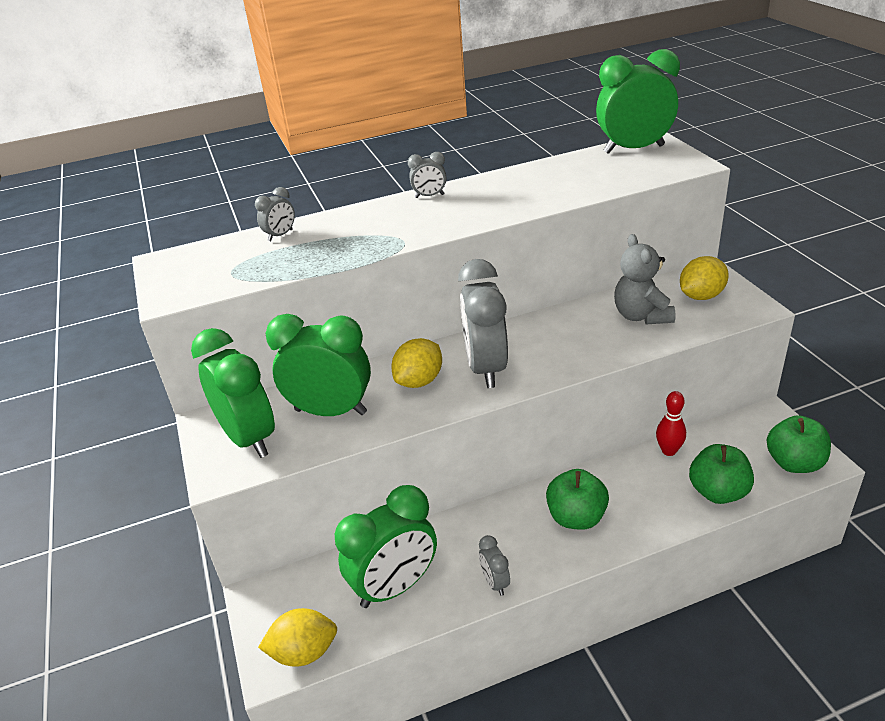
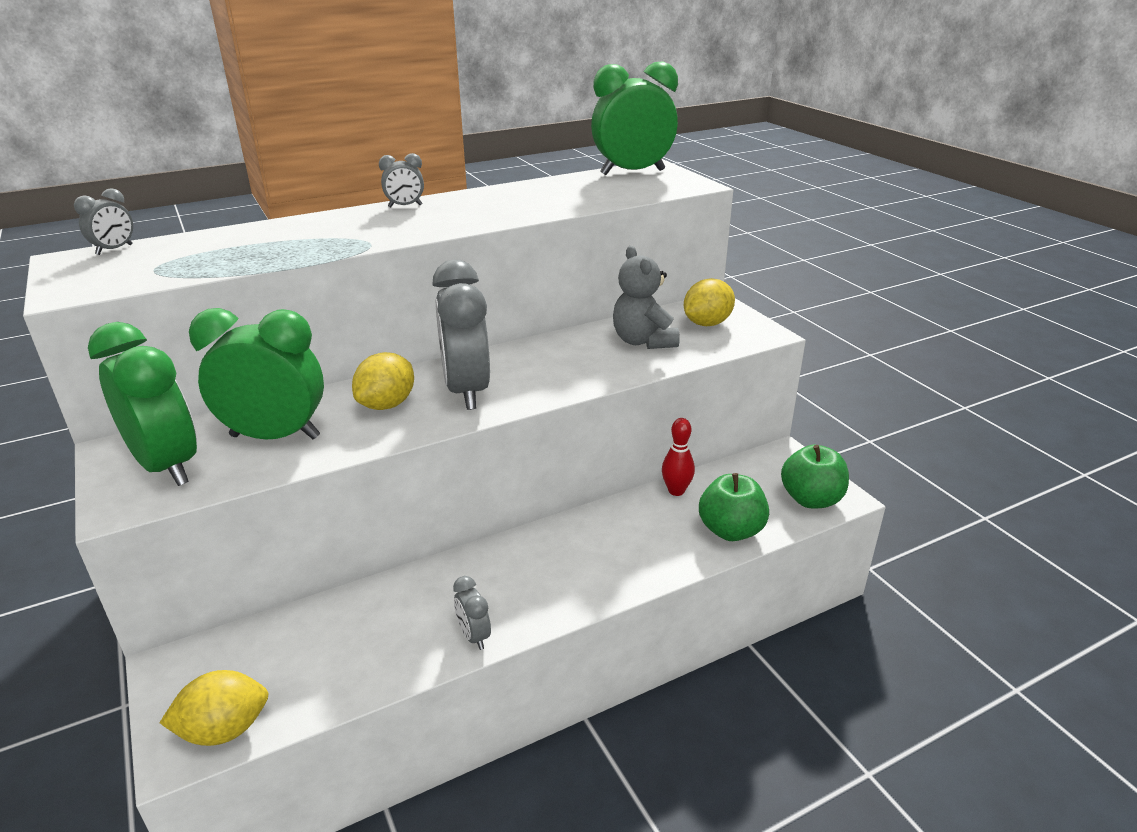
camera: 10 degrees left, 5 degrees down
grey clock [255,187,295,241] -> grey clock moved to [74,188,133,255]
green clock [335,485,437,608] -> none
green apple [546,469,609,530] -> none

